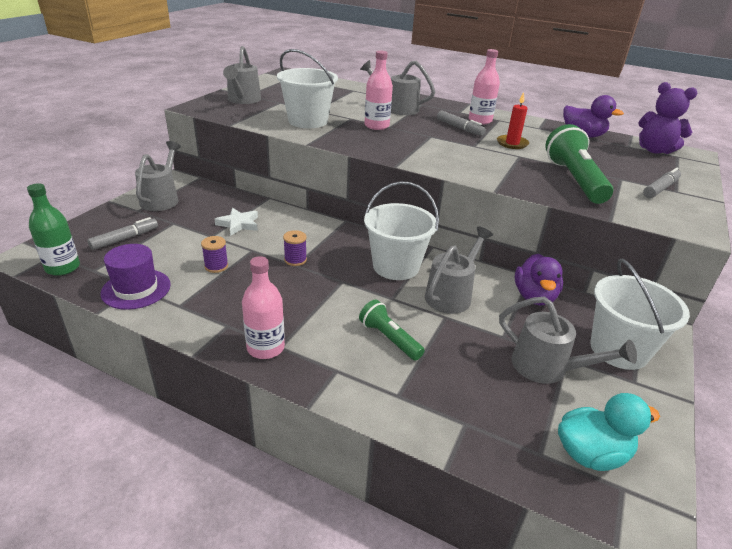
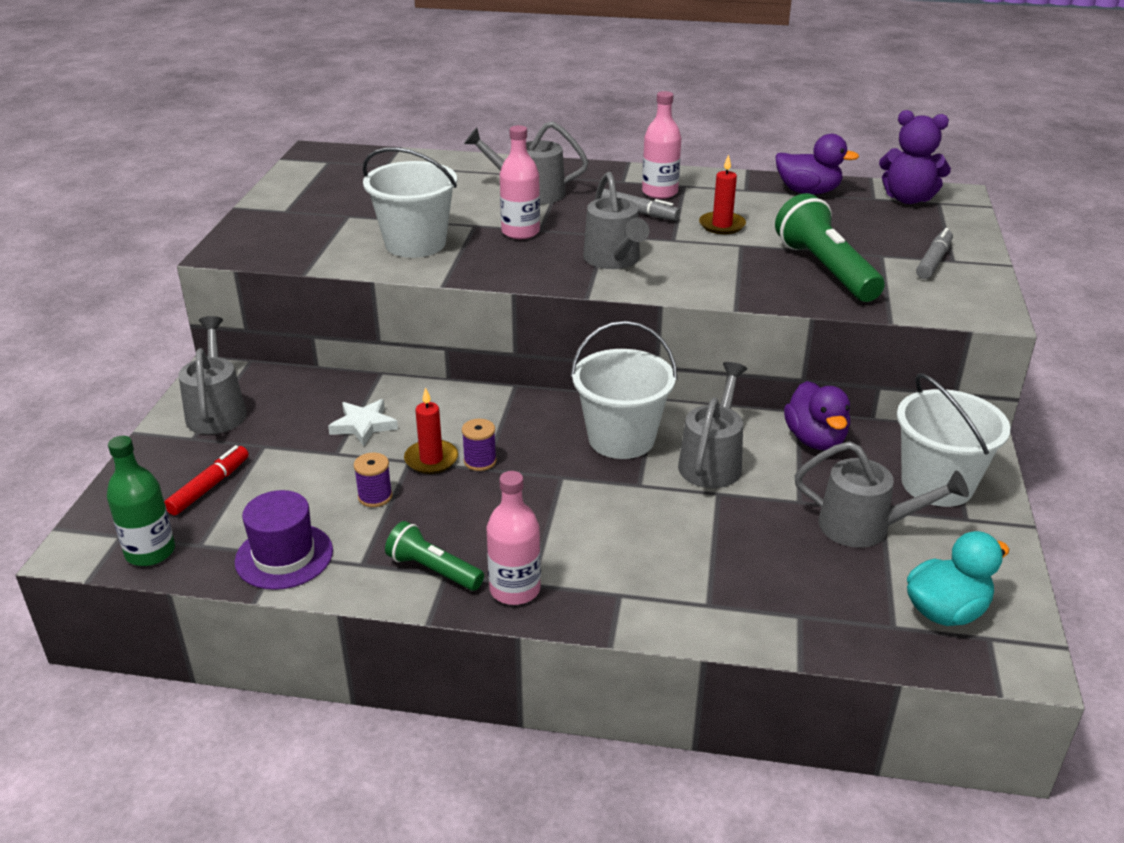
camera: 15 degrees left, 0 degrees up
grey marker [88,217,158,250] -> red marker [164,445,249,516]
grey watering can [223,46,261,104] -> grey watering can moved to [583,172,649,269]
green flashlight [359,299,425,361] -> green flashlight moved to [385,521,484,591]
none -> red candle [404,387,458,474]

